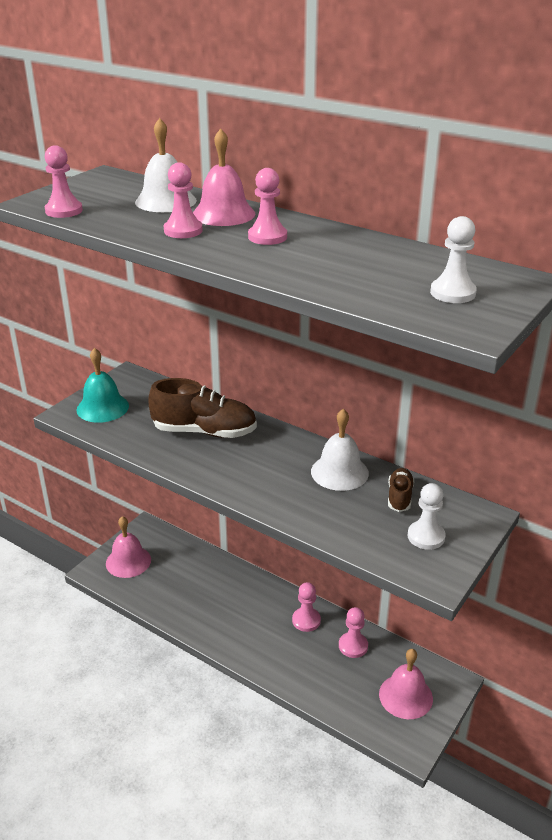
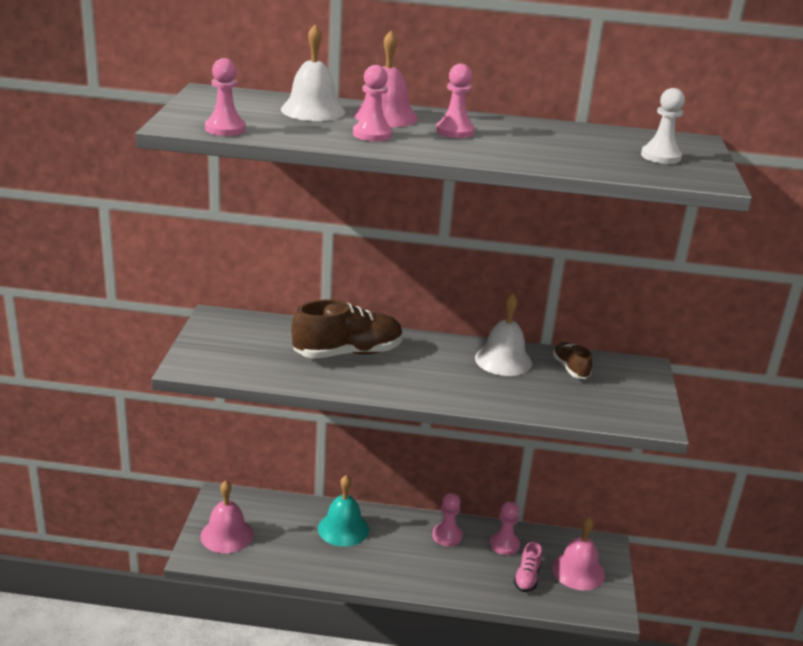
camera: 30 degrees left, 5 degrees down
turquoise bell [76,348,129,423] -> turquoise bell moved to [318,475,369,547]
white pawn [408,483,446,550] -> none
none -> pink shoe [514,542,542,592]

